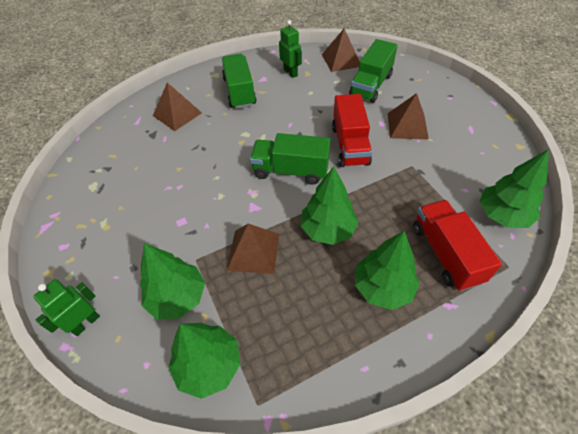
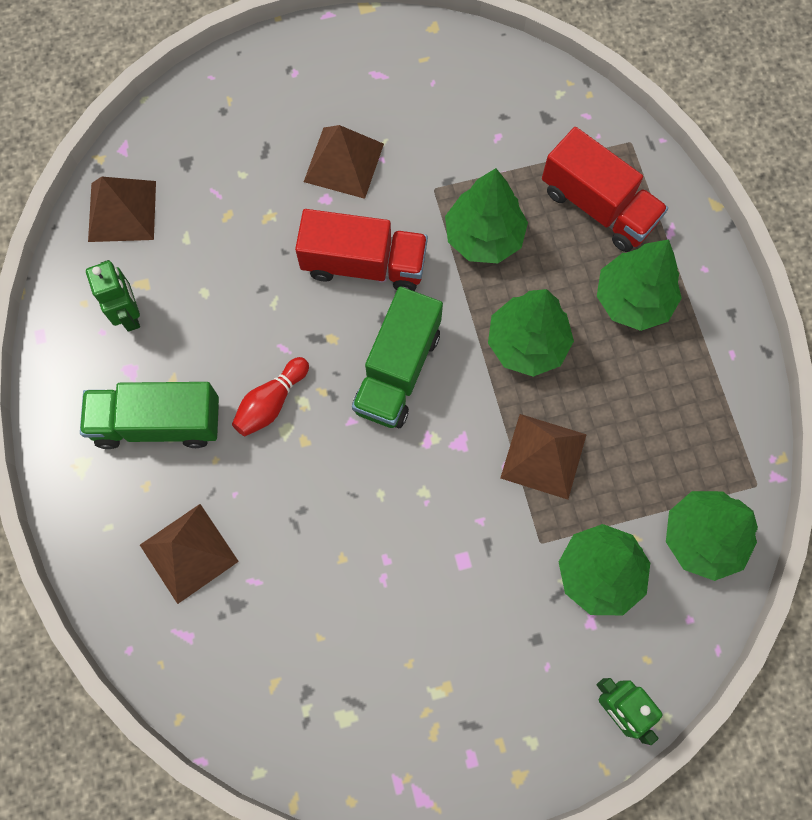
camera: 80 degrees left, 20 degrees up
green robot [279,20,302,78] -> green robot turned 90 degrees clockwise [86,260,140,332]
green truck [349,39,398,103] -> none
red truck [413,200,502,291] -> red truck turned 135 degrees counterclockwise [542,127,668,252]
green tree [479,149,549,228] -> green tree moved to [445,168,528,263]
none -> red bowling pin [232,357,309,436]

